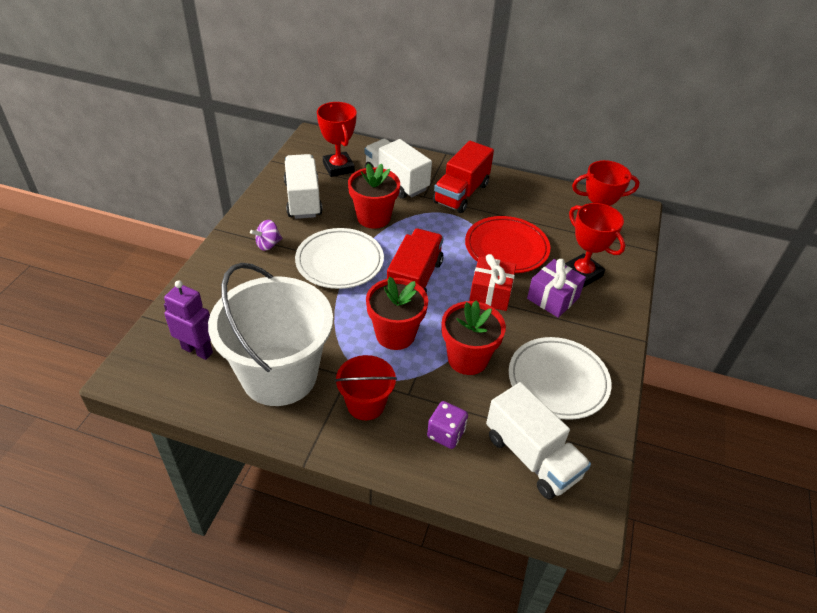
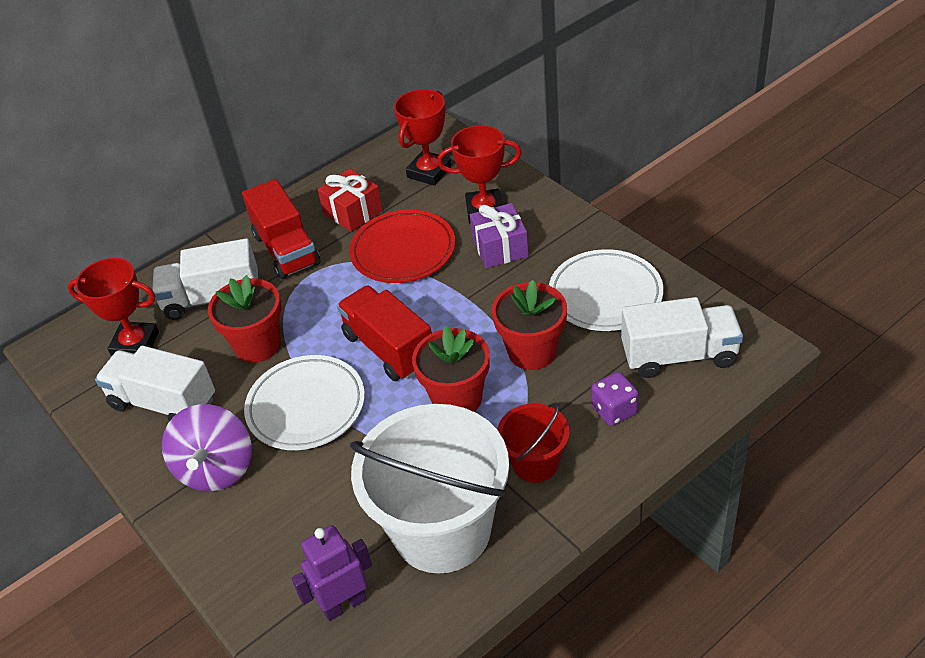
camera: 50 degrees left, 0 degrees up
purple spinning top [250,220,282,251] -> purple spinning top [162,404,252,491], size x1.95
red gift [469,254,516,311] -> red gift moved to [318,168,383,232]

